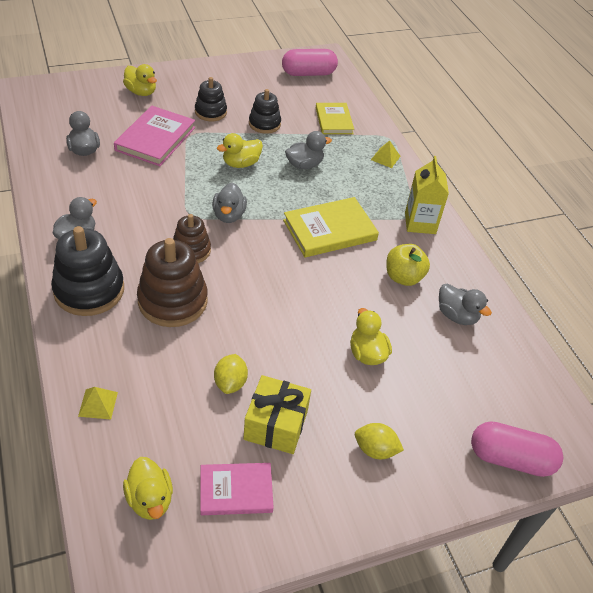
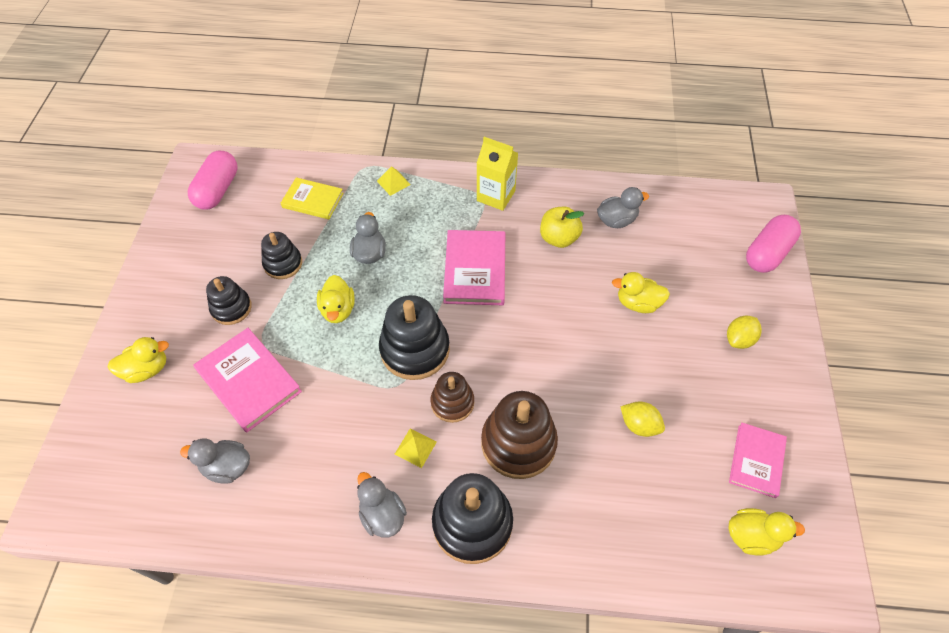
camera: 60 degrees left, 10 degrees up
yellow pyramid [78,387,118,419] -> yellow pyramid moved to [394,428,437,468]
grey duck [212,183,247,223] -> black stacking toy [379,295,450,380]
yellow gift [244,375,311,454] -> none
yellow book [283,197,379,257] -> pink book [443,230,505,305]

